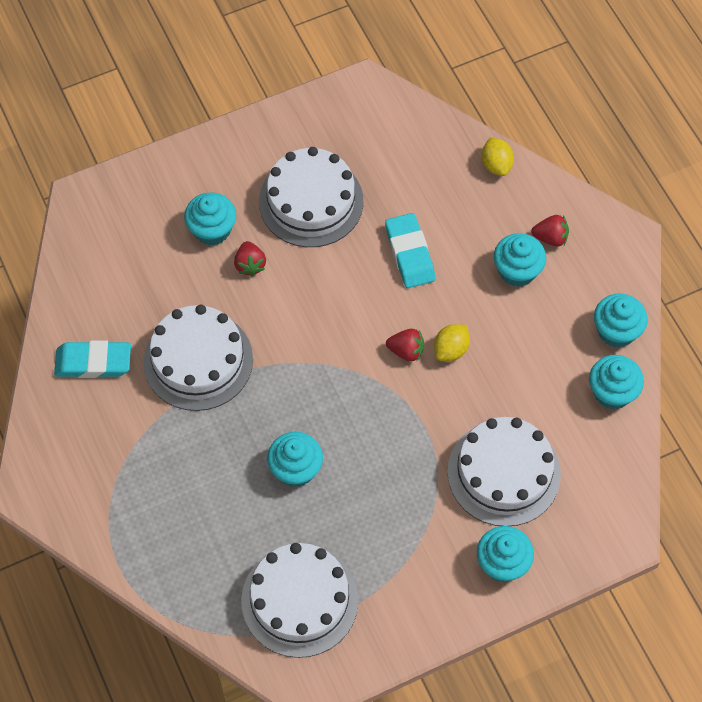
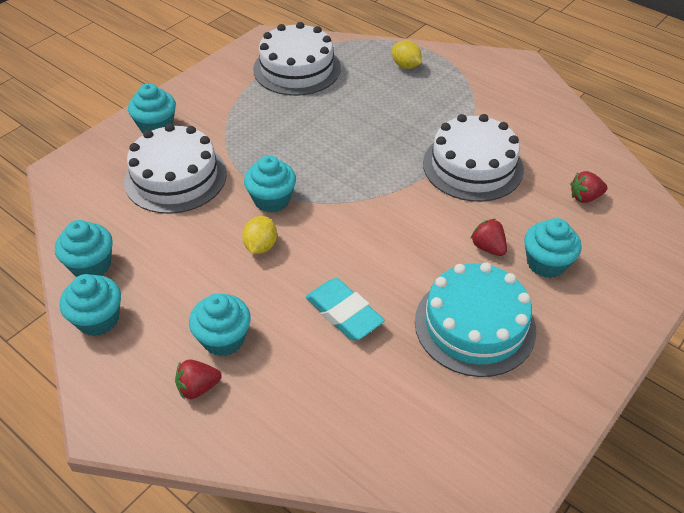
camera: 155 degrees right, 15 degrees down
turquoise eraser [54,340,131,378] -> none
white cake [259,147,363,247] -> turquoise cake [415,262,536,377]
turquoise cupcake [267,432,323,487] -> turquoise cupcake moved to [244,155,296,213]
red strawberry [386,329,424,361] -> red strawberry moved to [570,171,608,203]
yellow lemon [482,137,514,176] -> yellow lemon moved to [392,40,422,69]

